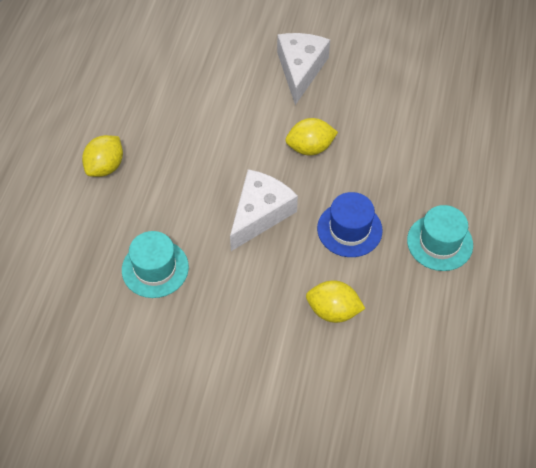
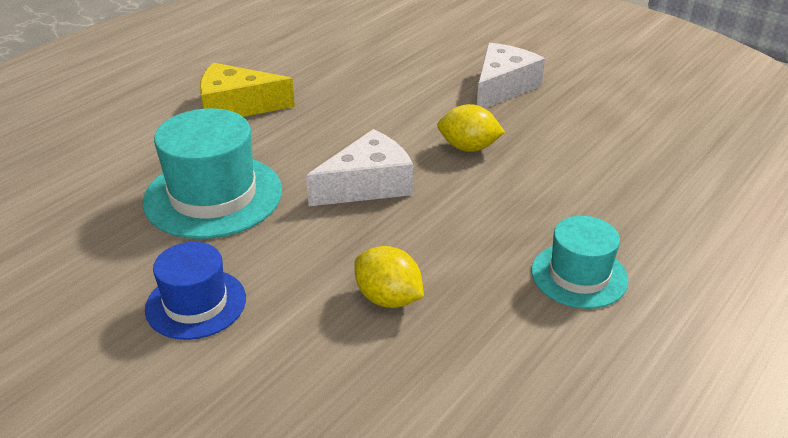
camera: 25 degrees right, 20 degrees down
yellow lemon [82,135,123,177] -> yellow cheese [200,63,295,117]
turquoise hat [122,231,189,298] -> turquoise hat [143,108,282,239], size x1.62
blue hat [317,192,383,257] -> blue hat moved to [145,242,246,340]

